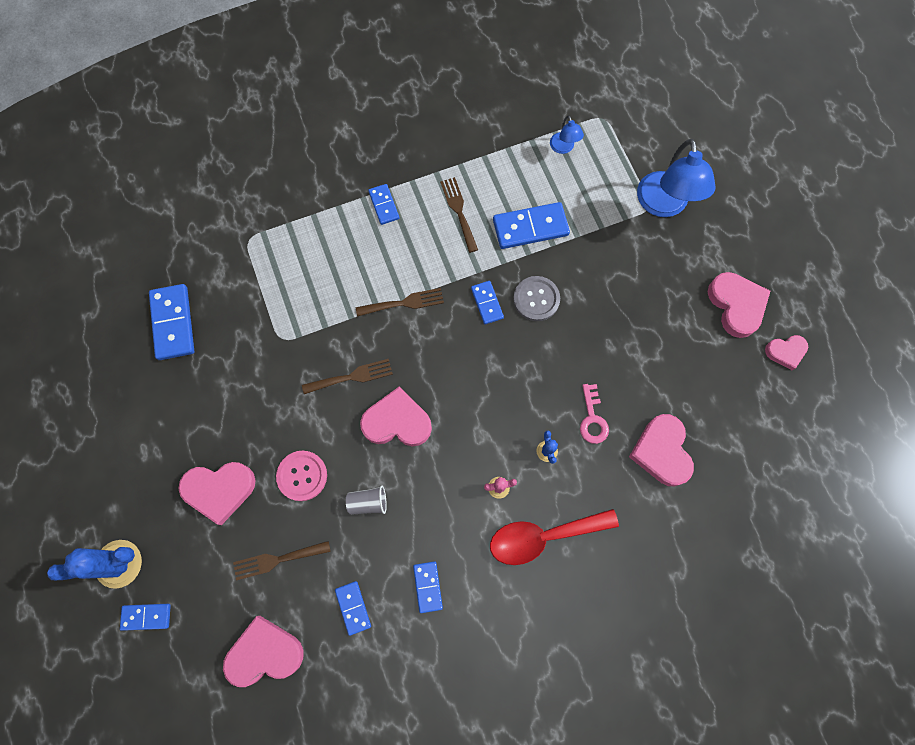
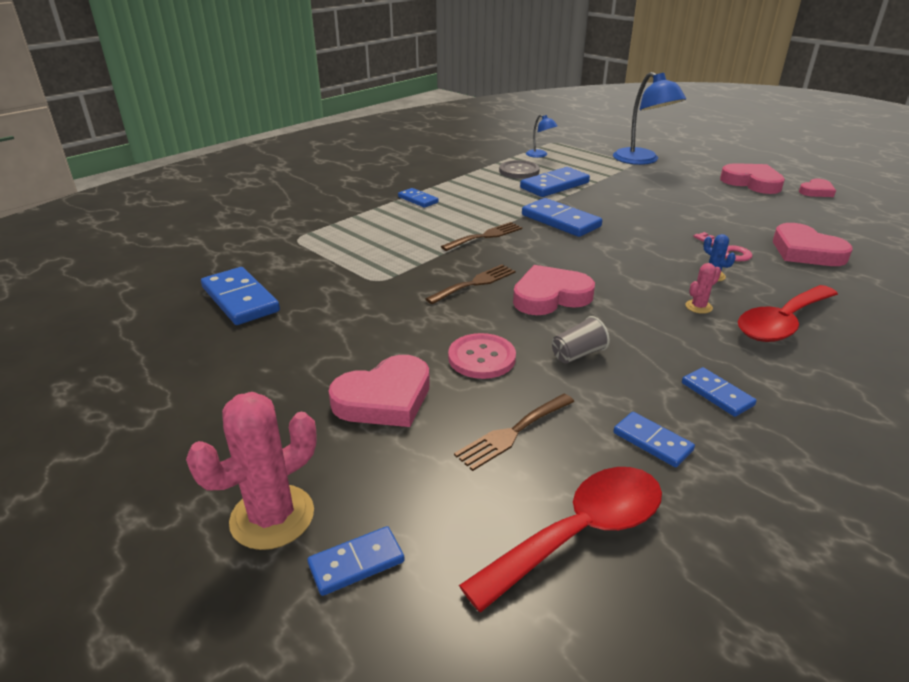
camera: 25 degrees left, 40 degrees down
blue cactus [47,540,142,589] -> pink cactus [186,392,317,550]
pink heart [223,616,304,687] -> red spoon [459,467,662,612]
brown fork [440,177,478,253] -> none
blue domino [471,281,504,324] -> blue domino [522,198,602,237], size x1.75
grey button [513,276,560,321] -> grey button moved to [499,160,540,179]

